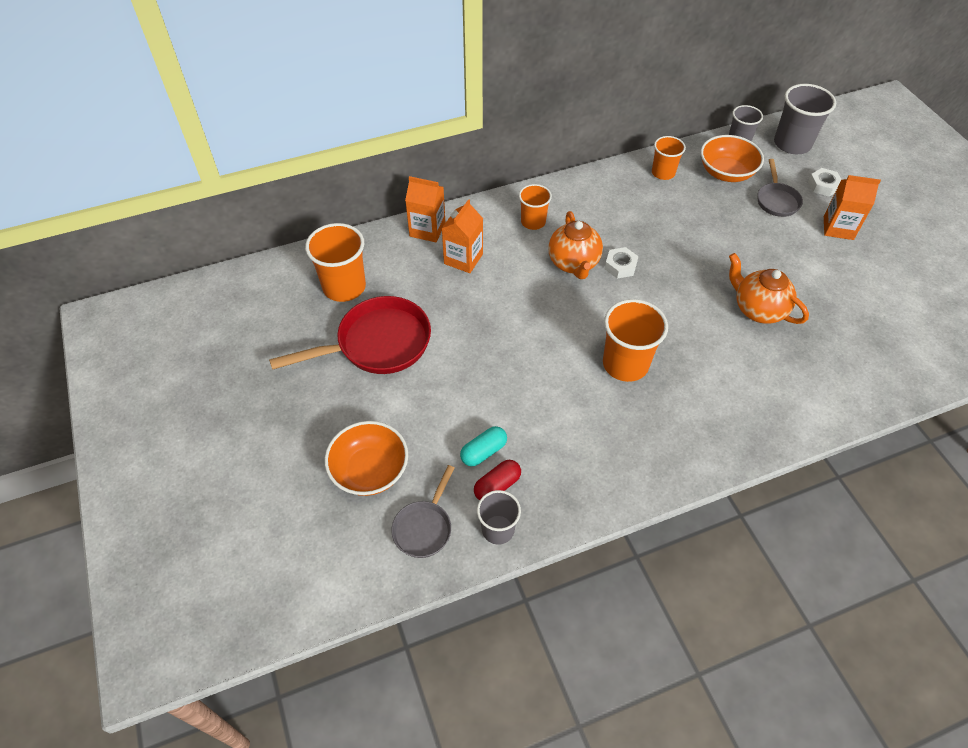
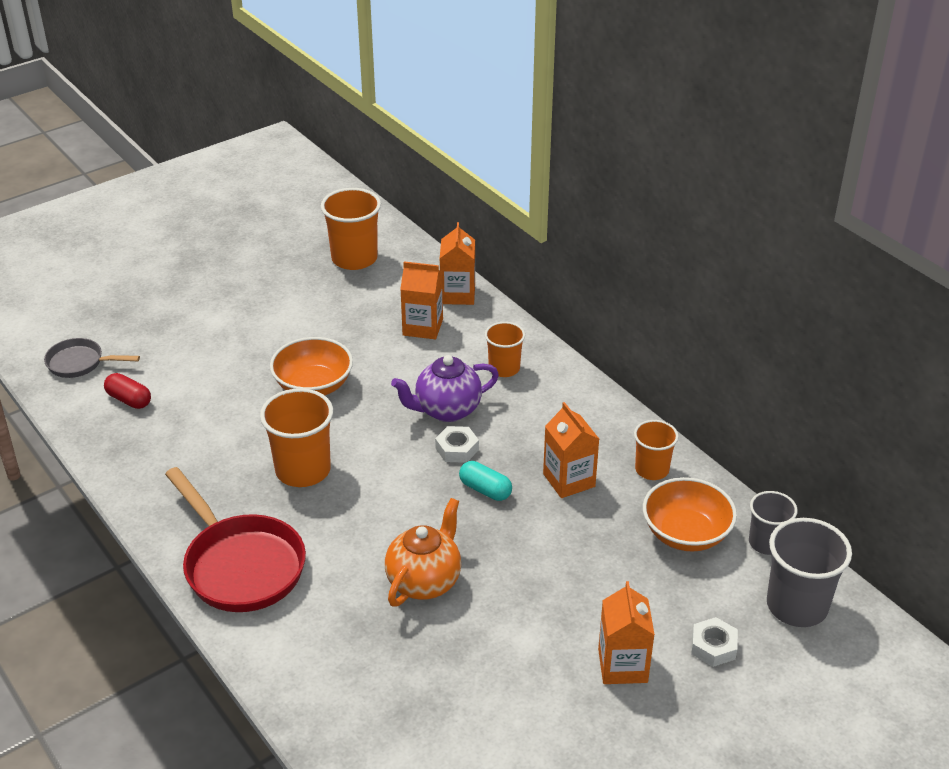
camera: 75 degrees right, 15 degrees down
red pan [269,296,431,374] -> red pan moved to [165,467,306,612]
orange bowl [325,421,408,496] -> orange bowl moved to [270,337,353,395]
turquoise capsule [460,426,507,467] -> turquoise capsule moved to [459,461,512,501]
grey cup [477,490,521,544] -> none
orange teapot [548,211,603,279] -> purple teapot [391,355,499,422]
grey pan [758,159,803,217] -> none
none -> orange carton [543,402,599,498]

